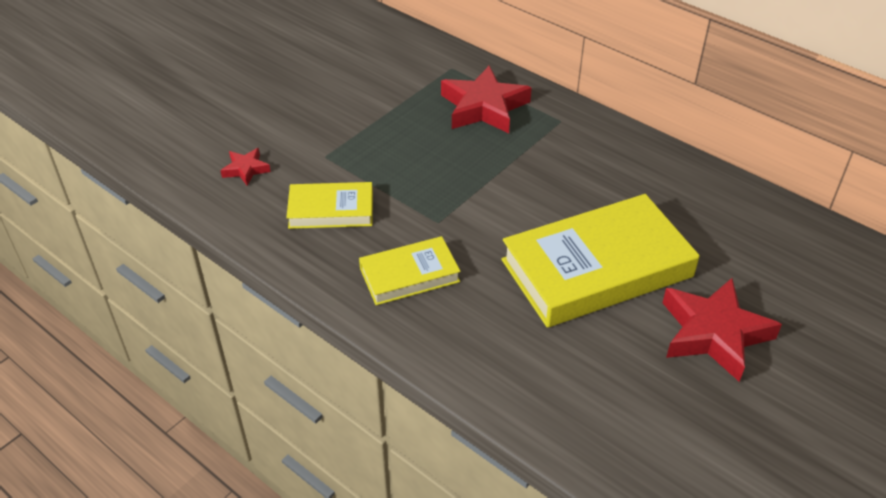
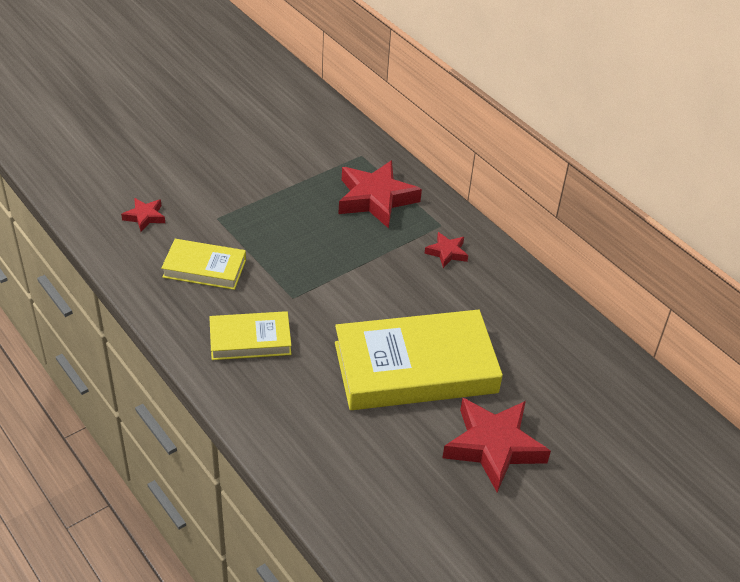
camera: 10 degrees right, 0 degrees up
none -> red star [424,232,468,268]

